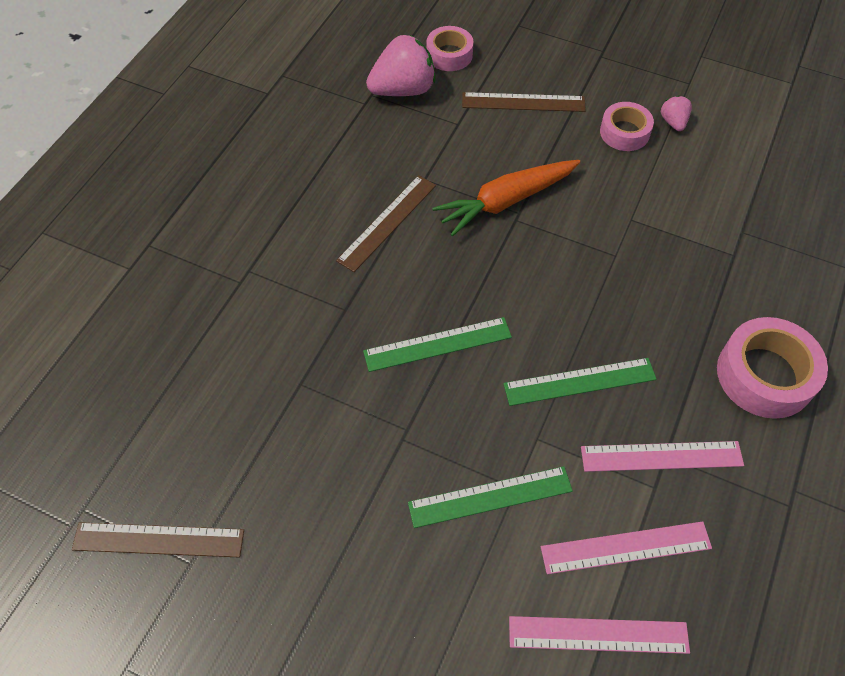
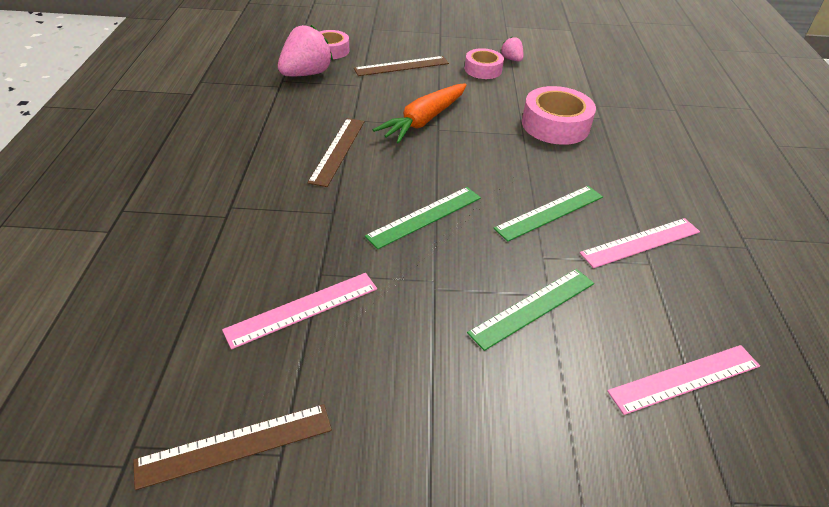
camera: 25 degrees left, 15 degrees down
pink ruler [541,521,712,574] -> pink ruler moved to [222,273,377,349]
pink tape [717,317,828,419] -> pink tape moved to [522,86,596,145]

